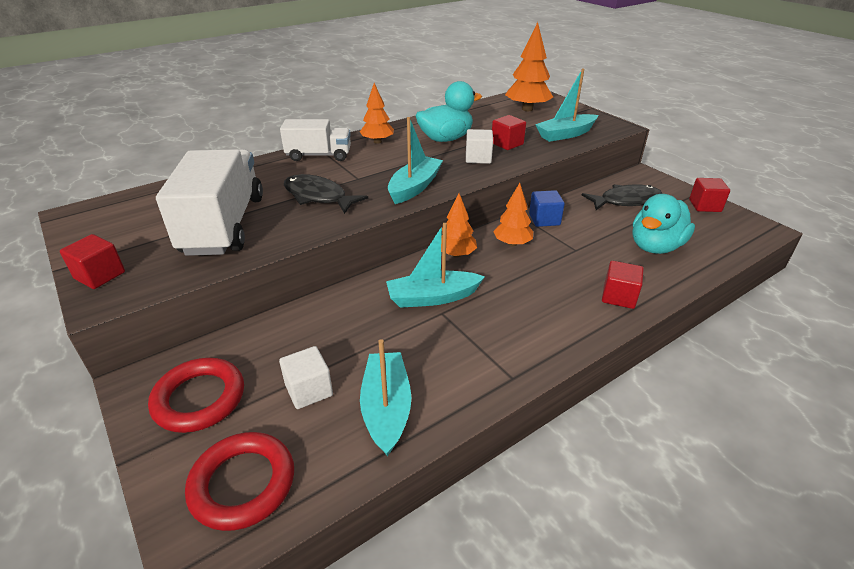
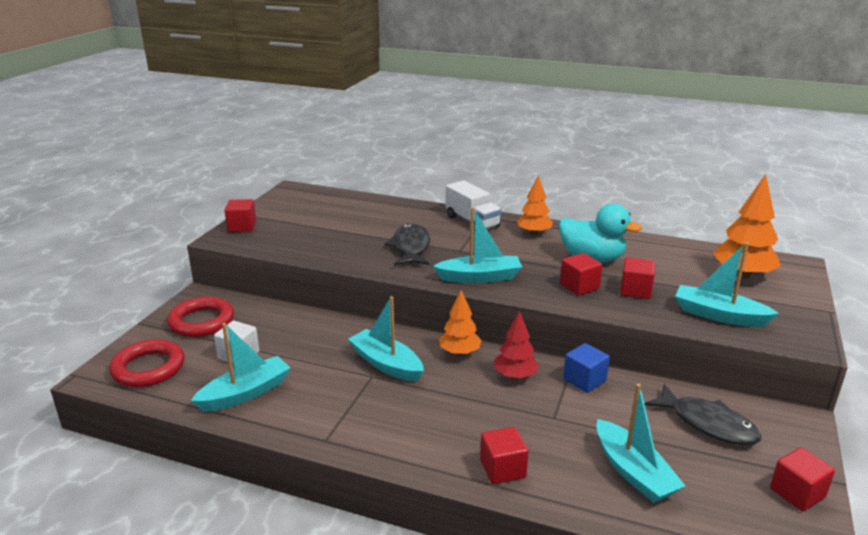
camera: 55 degrees right, 10 degrees down
white truck [156,149,263,256] -> none
white cube [466,129,493,164] -> red cube [560,253,602,296]
orange tree [493,183,533,246] -> red tree [494,311,539,379]
turquoise duck [633,194,695,254] -> turquoise boat [596,384,685,503]

